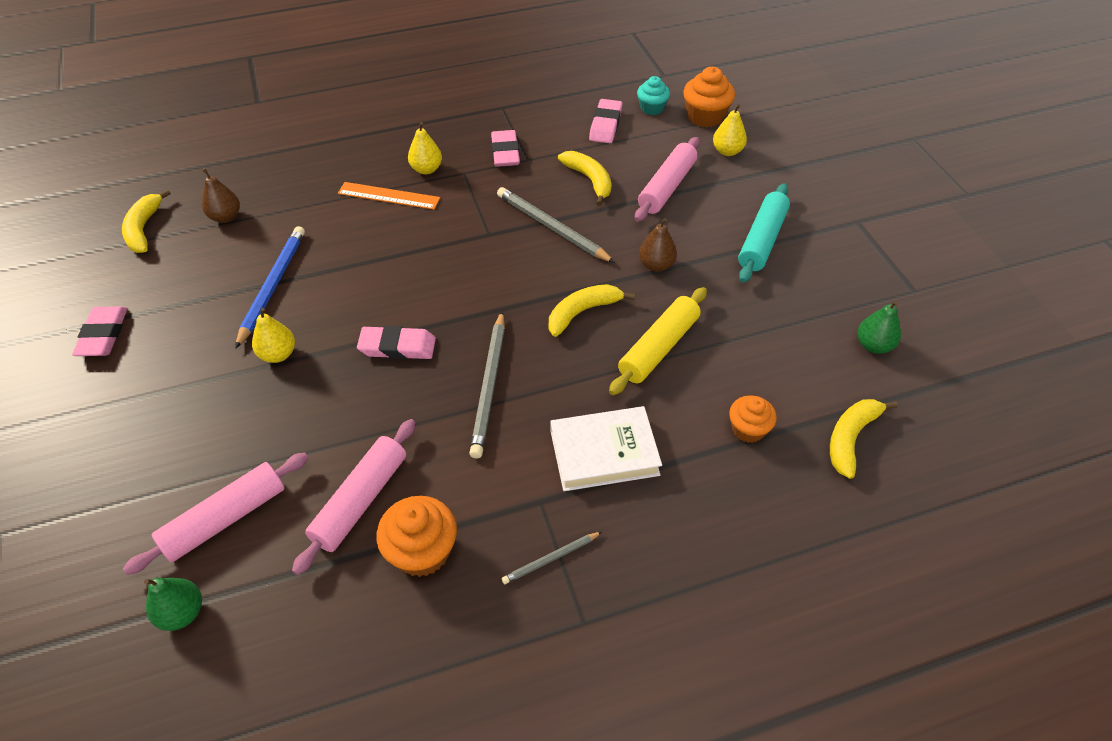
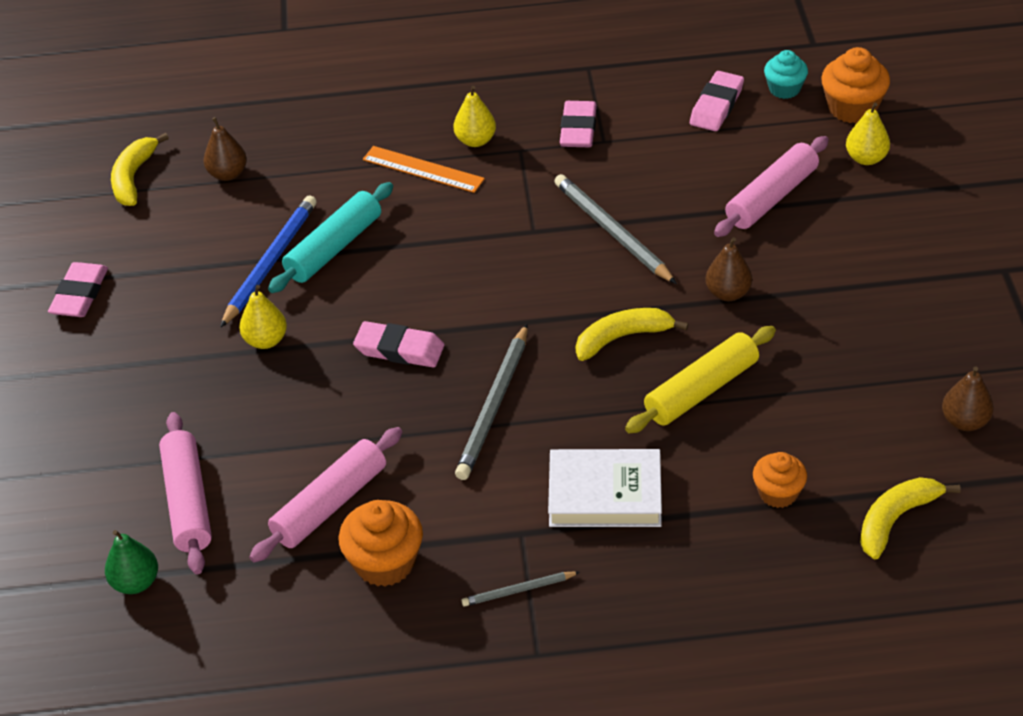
camera: 15 degrees right, 5 degrees down
pink rolling pin [123,452,308,575] -> pink rolling pin turned 75 degrees counterclockwise [159,412,212,574]
yellow banana [558,151,611,206] -> none
turquoise rolling pin [738,183,790,283] -> turquoise rolling pin moved to [268,182,393,293]
green pear [857,301,901,354] -> brown pear [942,367,994,431]

